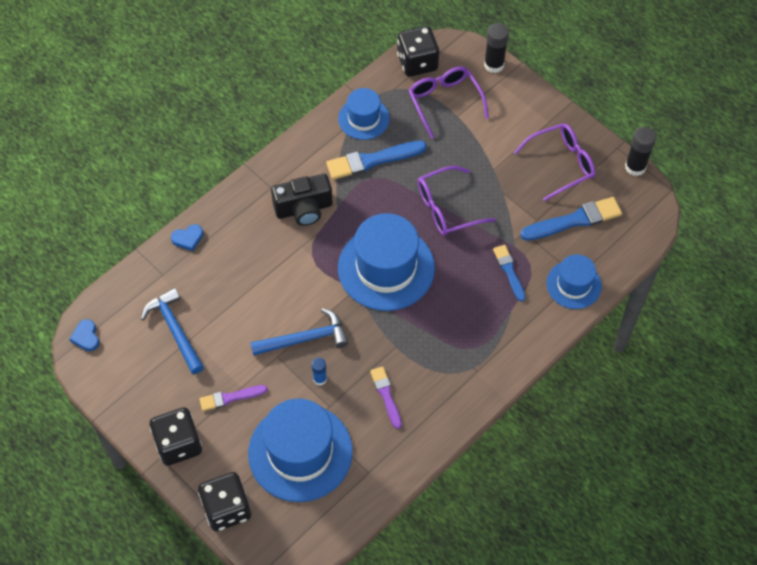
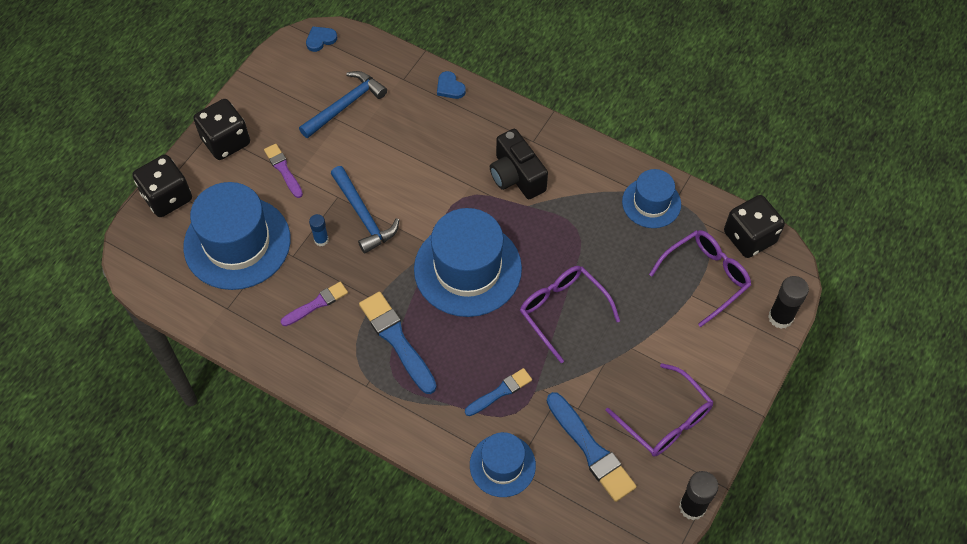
camera: 75 degrees right, 0 degrees up
blue brush [326,140,427,180] -> blue brush moved to [359,292,437,394]

